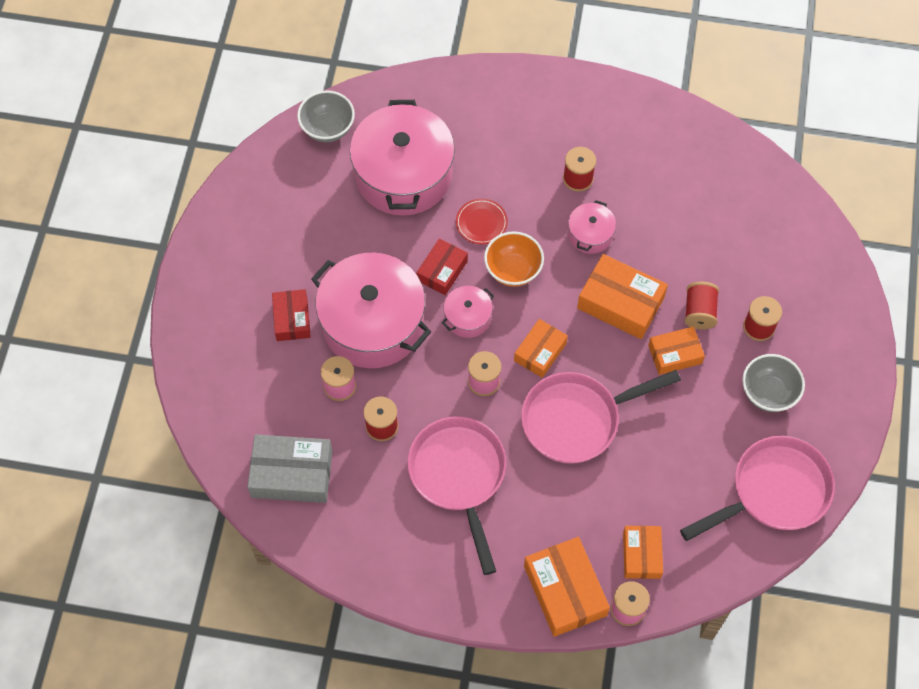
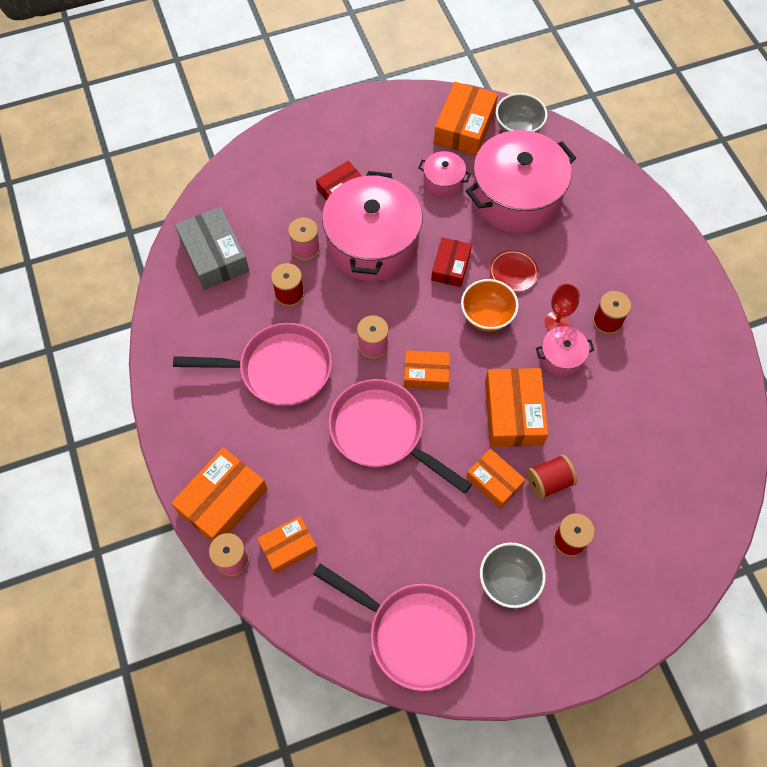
camera: 60 degrees right, 0 degrees up
pink pan [408,417,506,575] -> pink pan turned 45 degrees clockwise [173,323,332,407]
red box [416,238,468,295] -> red box turned 75 degrees counterclockwise [431,237,472,287]
pink pot [442,286,494,338] -> pink pot moved to [418,151,471,197]
none -> orange box [434,82,498,156]
none -> red goblet [545,284,580,331]

